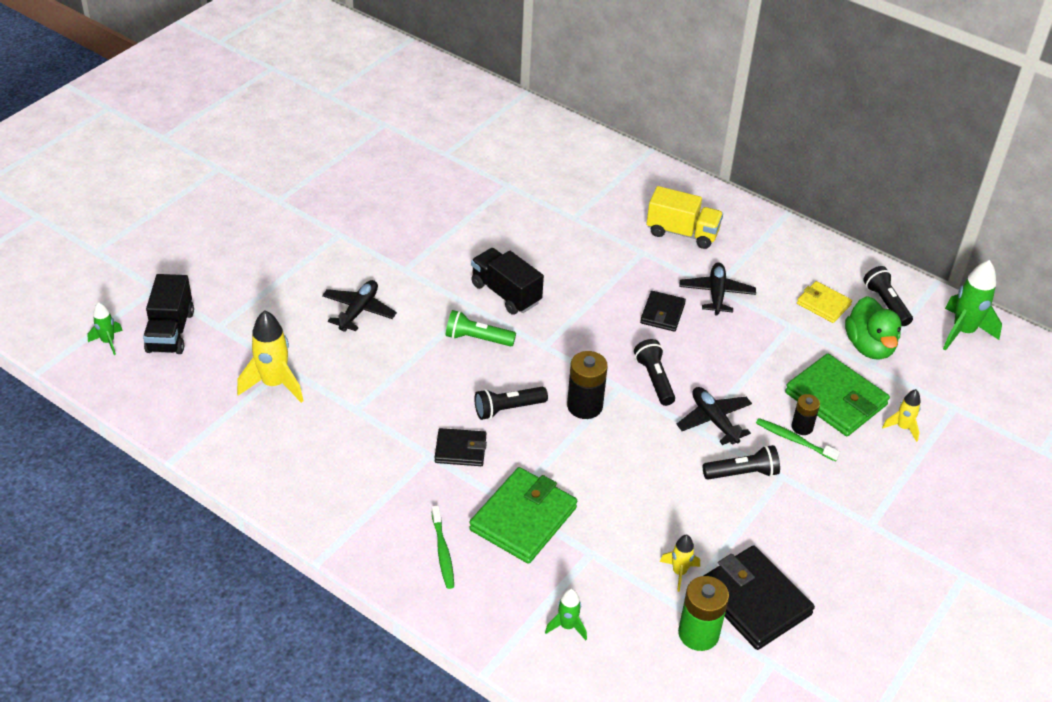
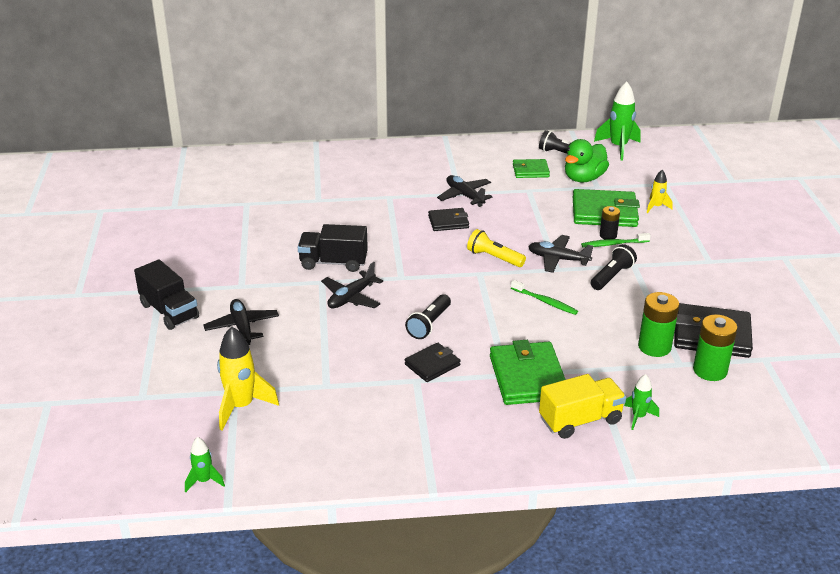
camera: 40 degrees left, 10 degrees down
green rocket [87,302,123,355] -> green rocket moved to [185,437,225,492]
black truck [143,274,194,354] -> black truck moved to [134,260,199,330]
green toothbrush [432,505,454,589] -> green toothbrush moved to [511,280,578,315]
green flashlight [446,310,516,347] -> black plane [321,262,383,308]
black battery [567,351,608,419] -> none
black flashlight [634,339,675,406] -> yellow flashlight [467,229,526,267]
black wallet [640,291,686,332] -> black wallet turned 75 degrees counterclockwise [428,208,469,231]
yellow truck [646,186,723,249] -> yellow truck moved to [539,374,626,439]
yellow rocket [660,535,700,592] -> green battery [638,292,679,357]
yellow wallet [797,281,852,323] -> green wallet [513,159,550,178]
green duck [845,296,902,360] -> green duck turned 90 degrees clockwise [565,139,609,183]

